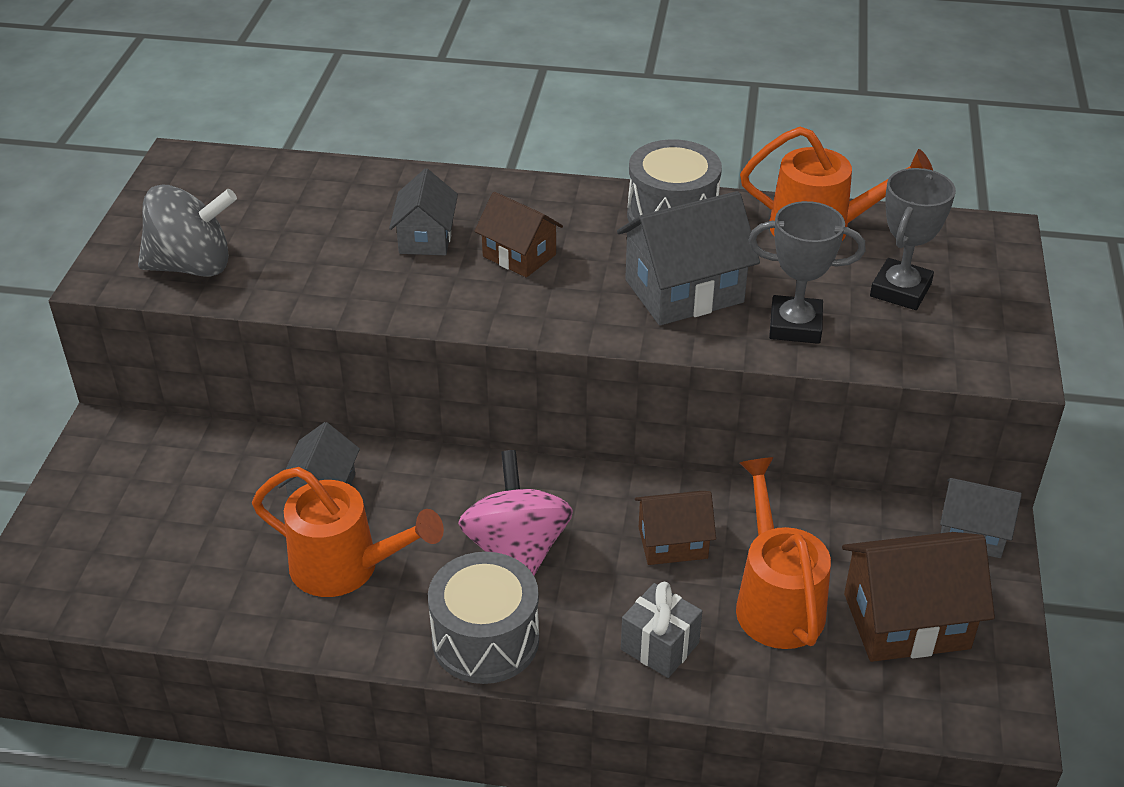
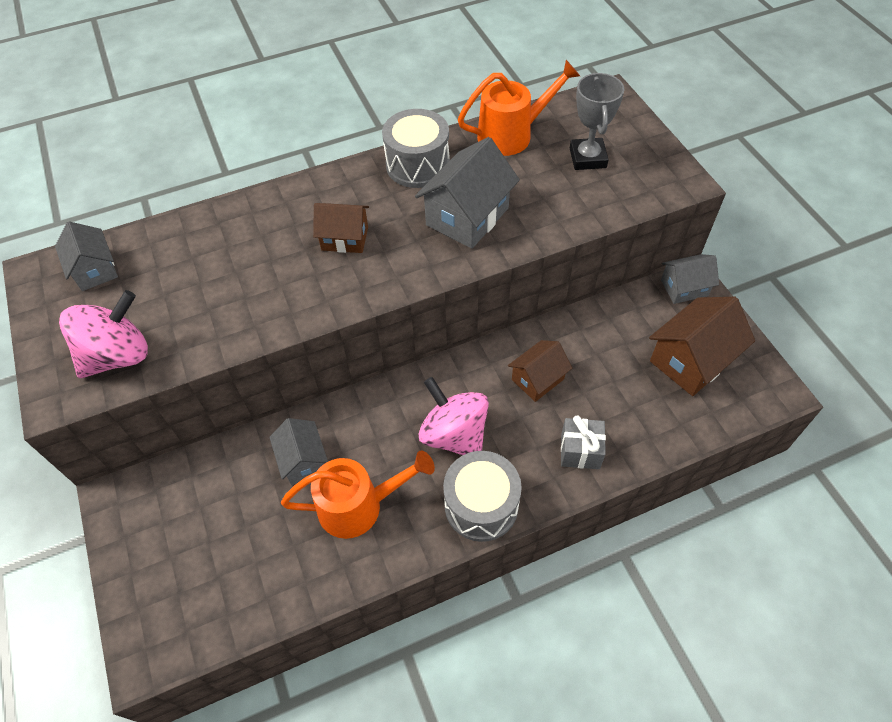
camera: 30 degrees left, 15 degrees up
grey spinning top [138,184,237,277] -> pink spinning top [59,290,148,378]
grey house [389,168,458,255] -> grey house moved to [55,221,118,291]
orange watering can [736,457,831,649] -> none
grey trophy [749,201,866,344] -> none

